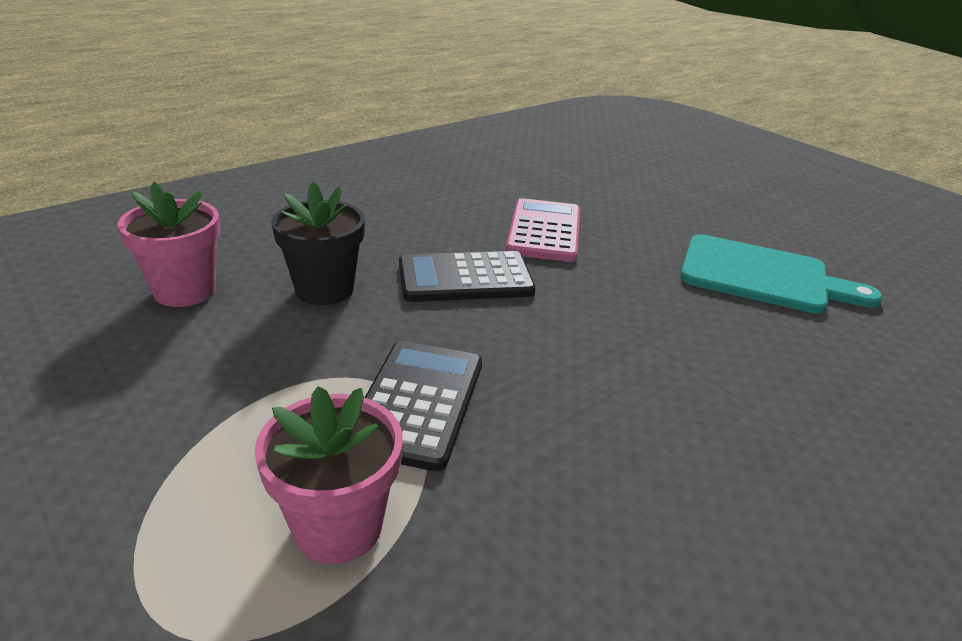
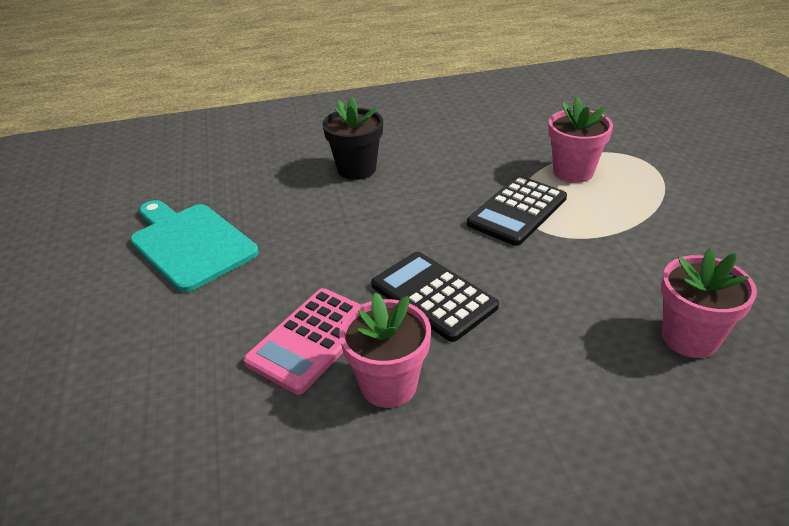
camera: 150 degrees left, 5 degrees up
black flower pot [271,182,365,305] -> black flower pot moved to [323,96,383,180]
black calculator [399,251,536,302] -> black calculator turned 150 degrees counterclockwise [371,252,499,342]
none -> pink flower pot [339,292,431,408]

